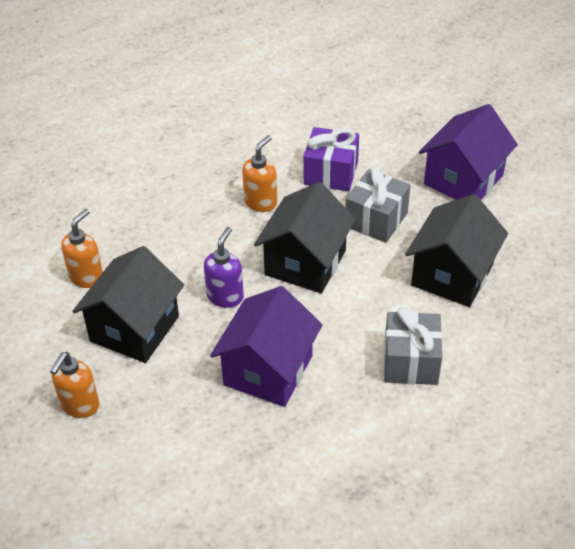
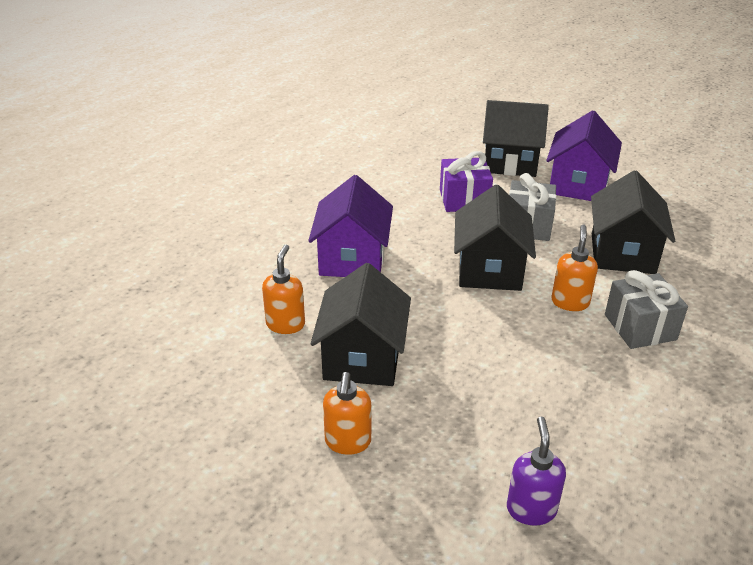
camera: 20 degrees left, 10 degrees down
purple soap dispenser [204,227,244,308] -> purple soap dispenser moved to [507,416,566,526]
purple house [210,286,322,407] -> purple house moved to [308,175,393,277]
orange soap dispenser [242,135,277,212] -> orange soap dispenser moved to [551,225,598,311]
none -> black house [483,100,549,177]

